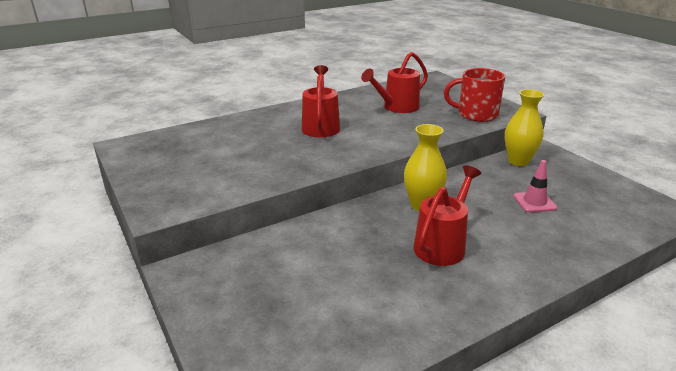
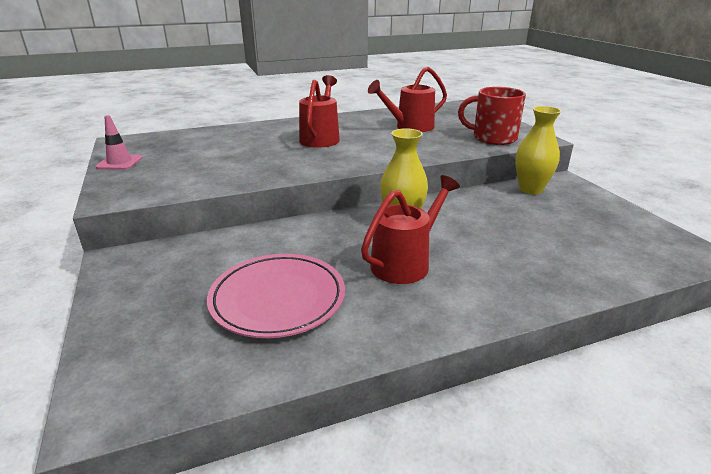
camera: 10 degrees right, 0 degrees up
pink traffic cone [513,160,557,213] -> pink traffic cone moved to [96,115,142,170]
none -> pink plate [207,254,345,338]

